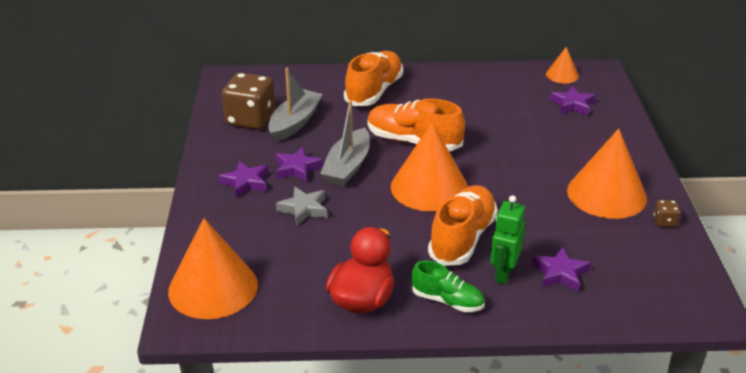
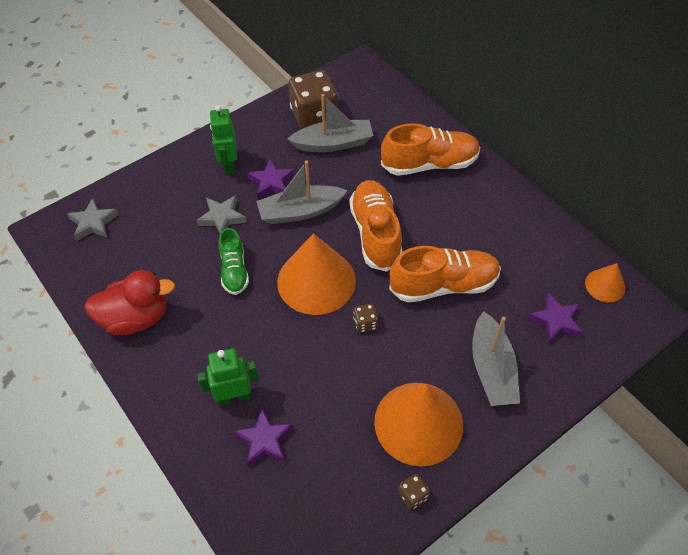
camera: 55 degrees right, 20 degrees up
orange cone [168,218,258,319] -> grey star [67,198,118,241]
purple star [219,161,268,198] -> green robot [209,105,237,174]
green shoe [411,261,485,312] -> green shoe moved to [219,228,249,295]
orange shoe [428,185,498,266] -> orange shoe moved to [389,246,501,303]
none -> brown dice [353,304,378,333]
none -> grey boat [472,311,520,406]

